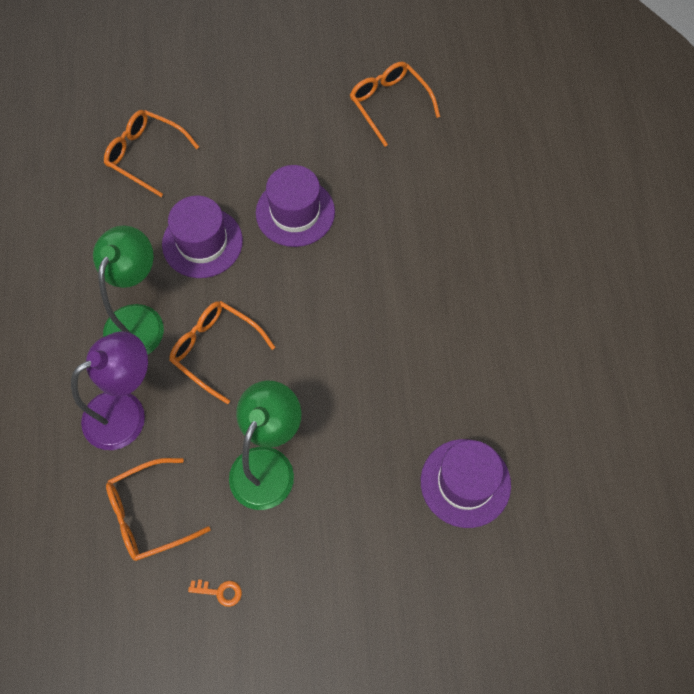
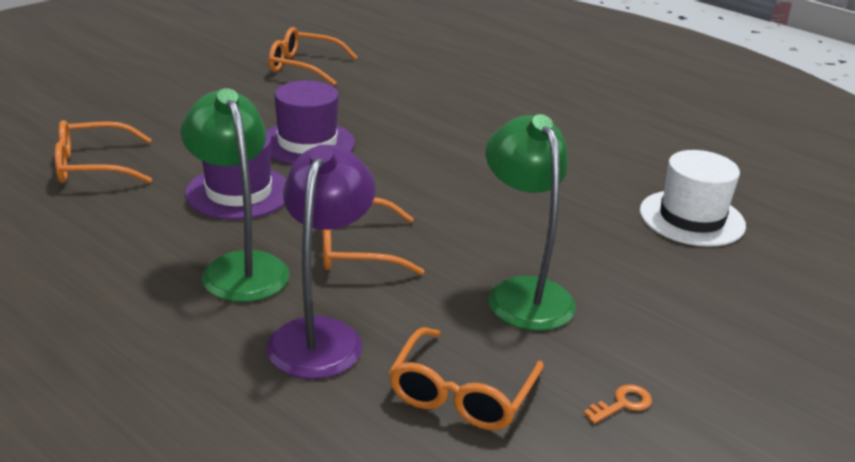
camera: 45 degrees left, 35 degrees down
purple hat [421,439,511,528] -> white hat [640,150,746,247]

